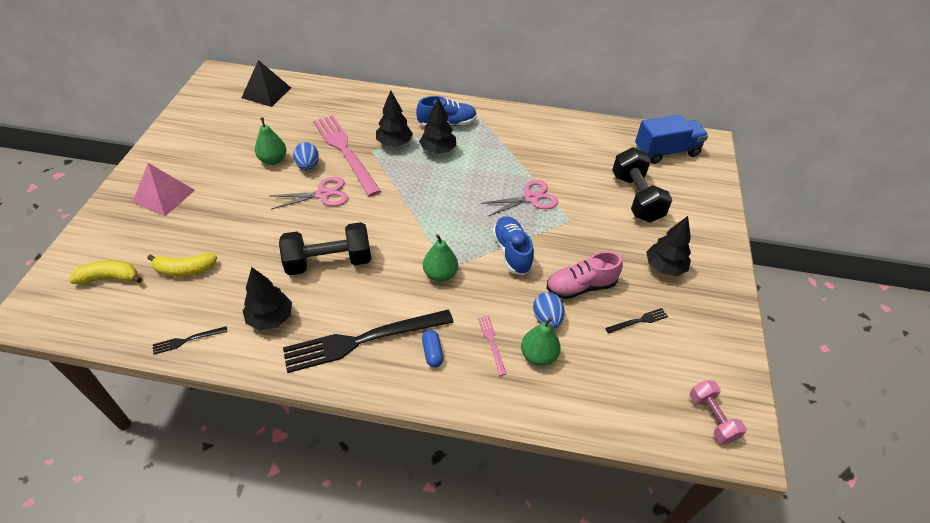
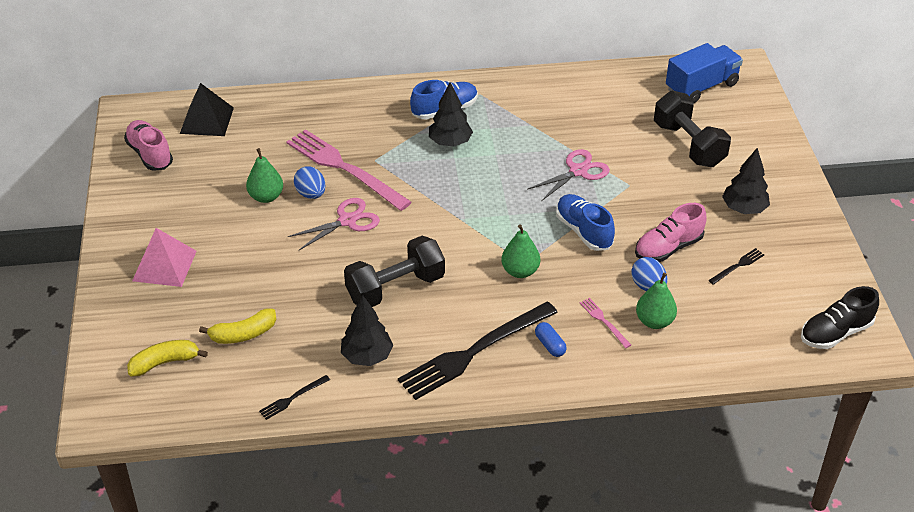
camera: 15 degrees left, 5 degrees down
black tree [376,90,413,147] -> none
pink dumbbell [689,380,747,444] -> black shoe [801,286,879,349]
none -> pink shoe [124,120,173,171]

